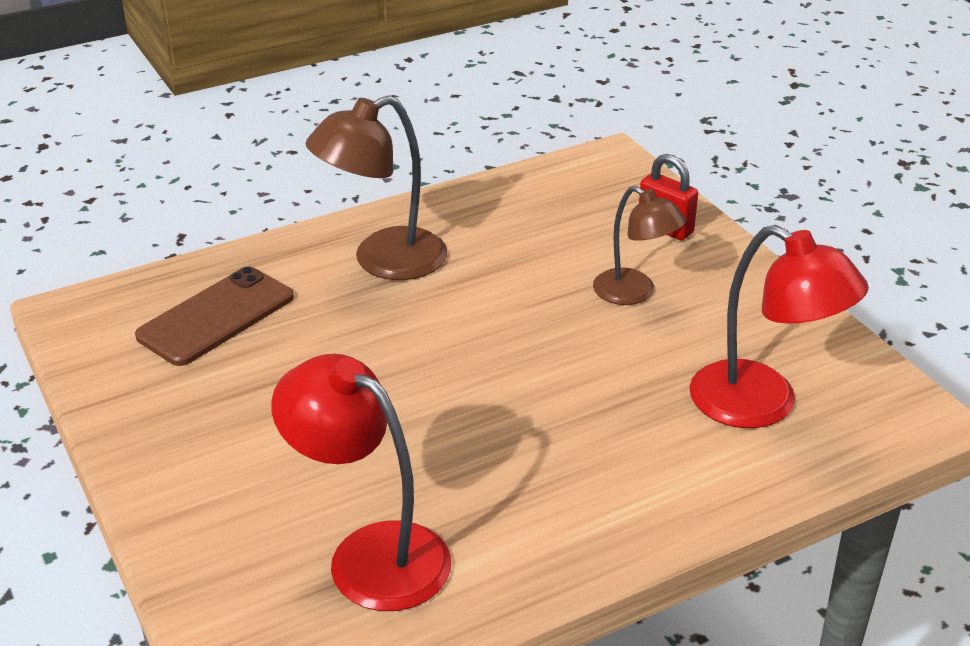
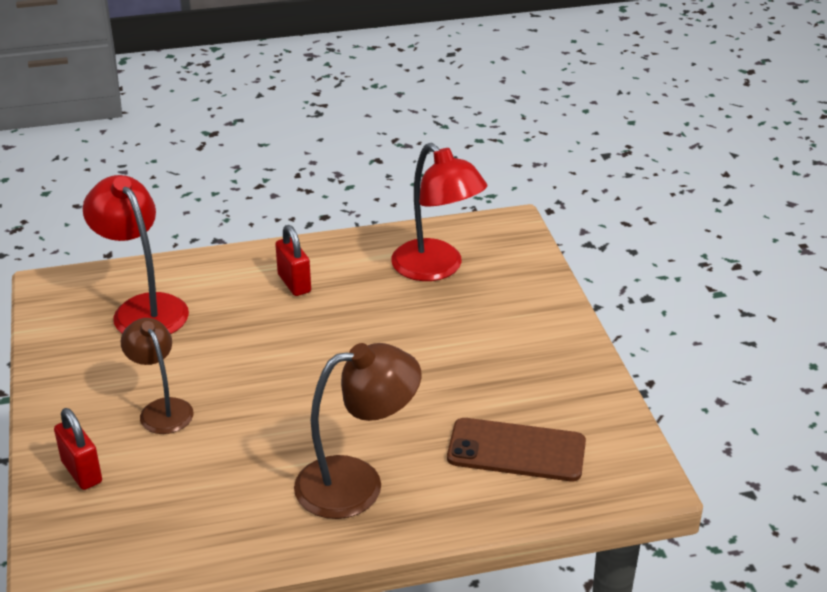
camera: 165 degrees left, 0 degrees up
brown phone [135,266,294,366] -> brown phone turned 45 degrees clockwise [447,418,586,481]
none -> red padlock [275,225,311,296]

